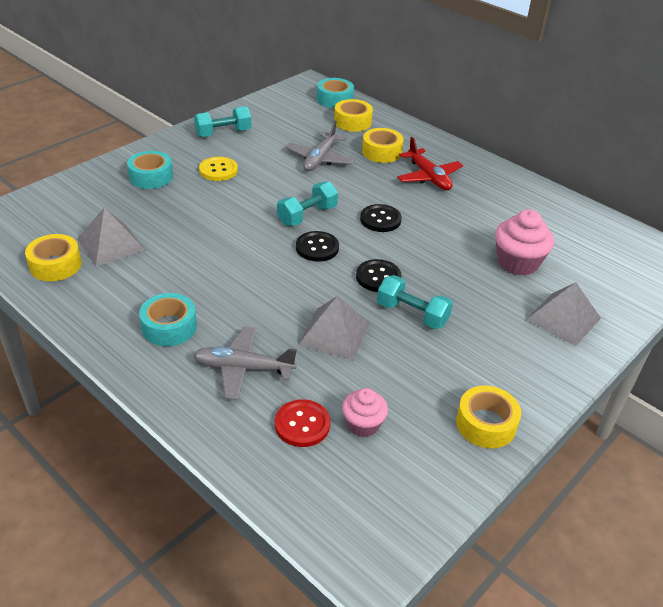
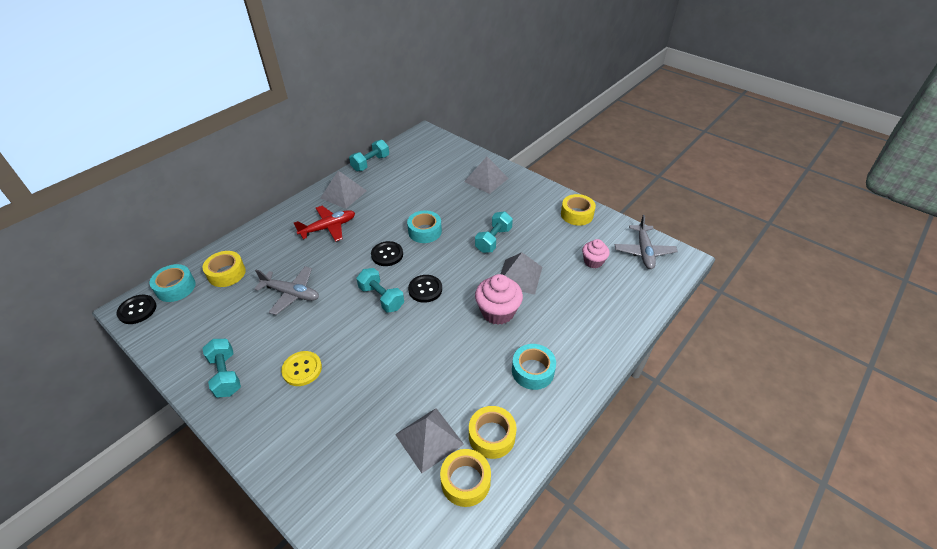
camera: 90 degrees left, 5 degrees up
turquoise tape [127,151,173,189] -> turquoise tape moved to [407,210,442,243]
grey plane [193,326,297,400] -> grey plane moved to [614,215,678,269]
red button [275,399,331,447] -> none
black button [356,259,401,292] -> black button moved to [116,295,156,324]
yellow tape [362,128,403,163] -> yellow tape moved to [469,406,517,459]
pink cupcake [495,209,554,275] -> pink cupcake moved to [475,274,523,325]
none -> grey pyramid [321,171,367,209]
none -> turquoise dumbbell [349,140,389,172]

